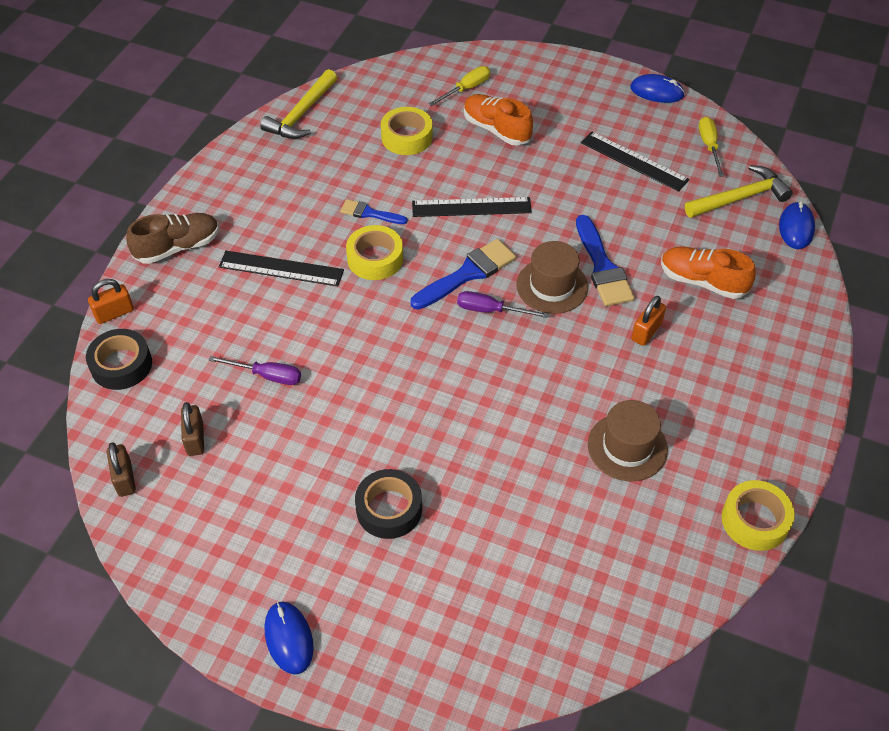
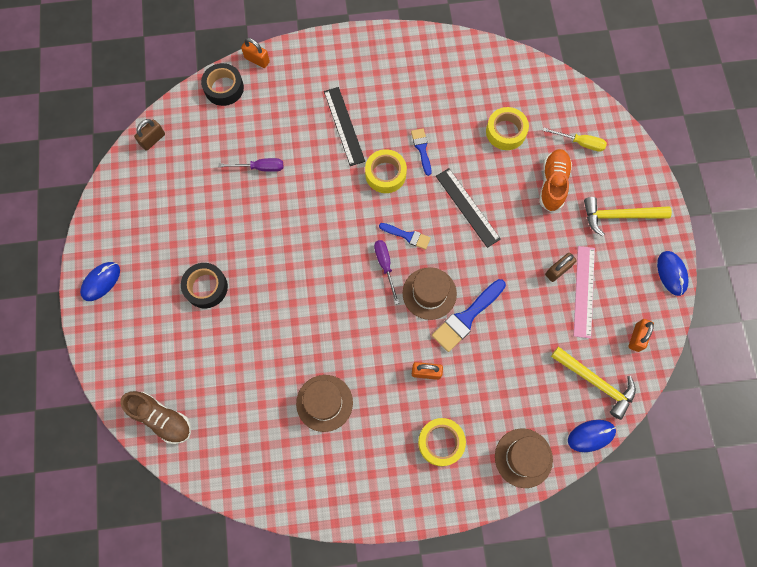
camera: 60 degrees right, 20 degrees up
brown shoe [126,213,219,264] -> brown shoe moved to [120,391,191,444]
brown padlock [181,402,204,456] -> brown padlock moved to [545,253,577,282]
purple screwdriver [208,356,301,385] -> purple screwdriver turned 75 degrees counterclockwise [218,158,283,172]
yellow hammer [260,69,337,139] -> yellow hammer moved to [584,197,672,236]
blue brush [411,239,516,310] -> blue brush [379,223,431,250], size x0.59
black ruler [581,132,689,192] -> pink ruler [574,246,595,339]
orange shoe [661,246,756,299] -> none
yellow screwdriver [699,117,724,177] -> orange padlock [629,319,654,352]
yellow tape [722,480,795,551] -> yellow tape moved to [418,418,466,466]
none -> brown hat [495,429,553,488]

